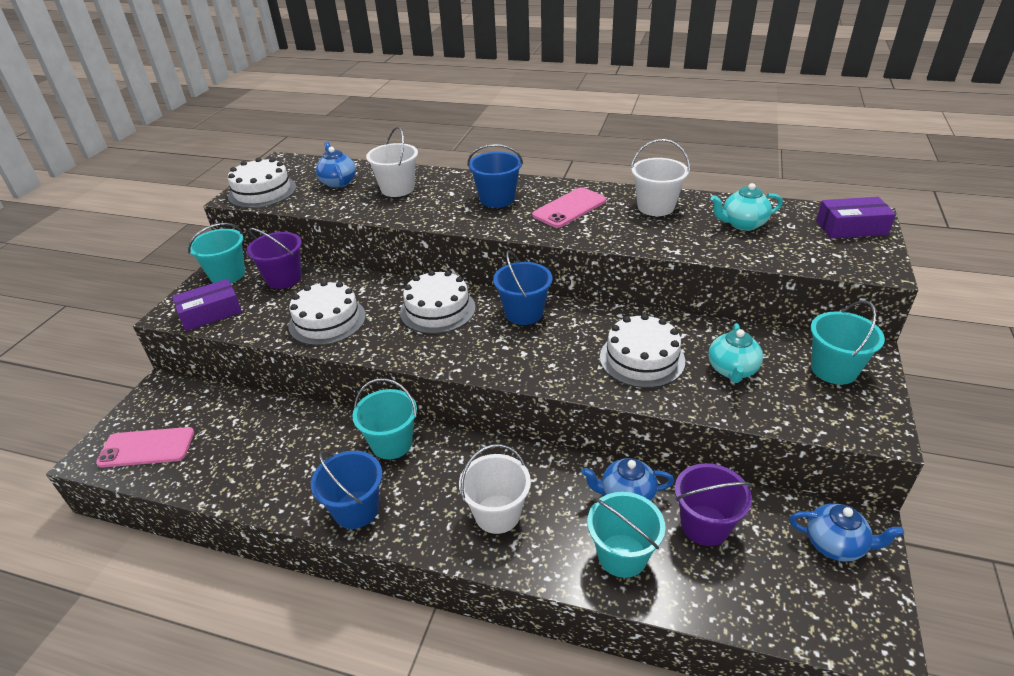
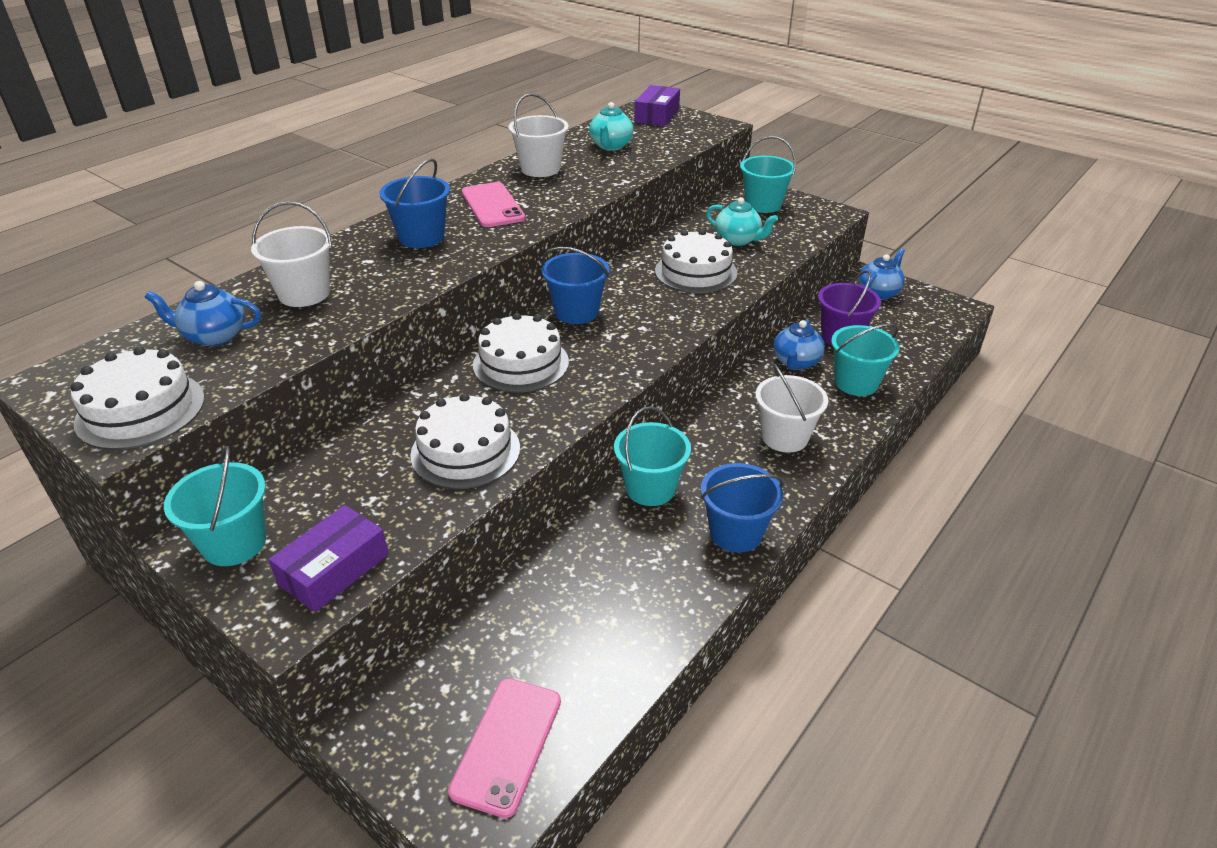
camera: 70 degrees left, 0 degrees up
purple box [172,279,242,331] -> purple box turned 45 degrees clockwise [269,505,389,612]
purple bucket [246,228,302,289] -> none

